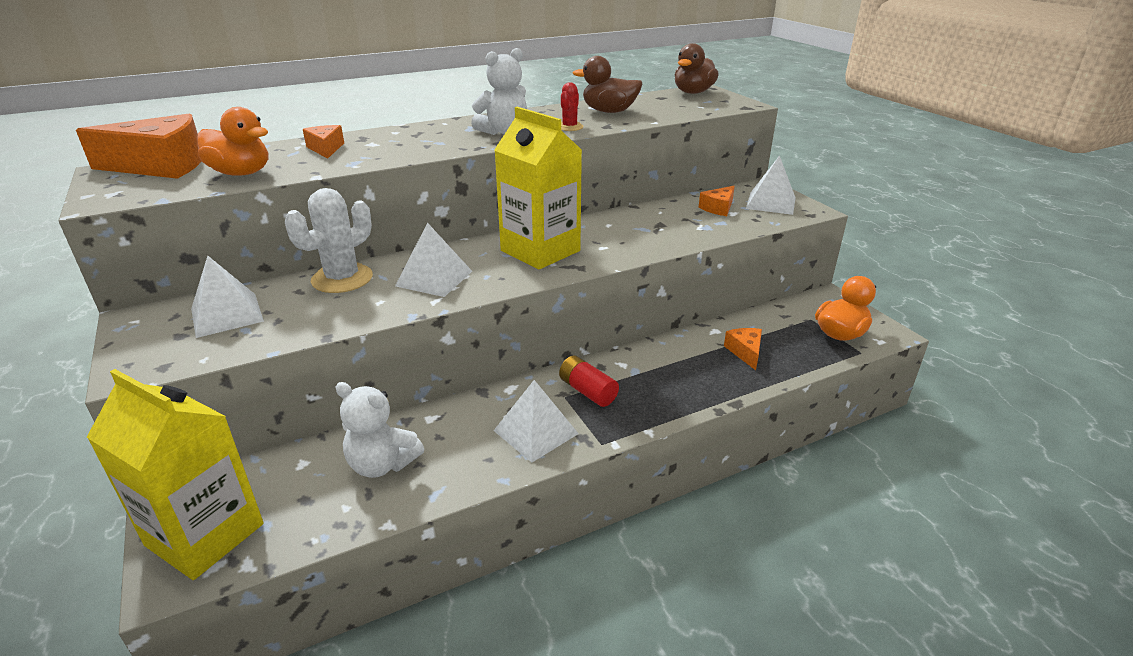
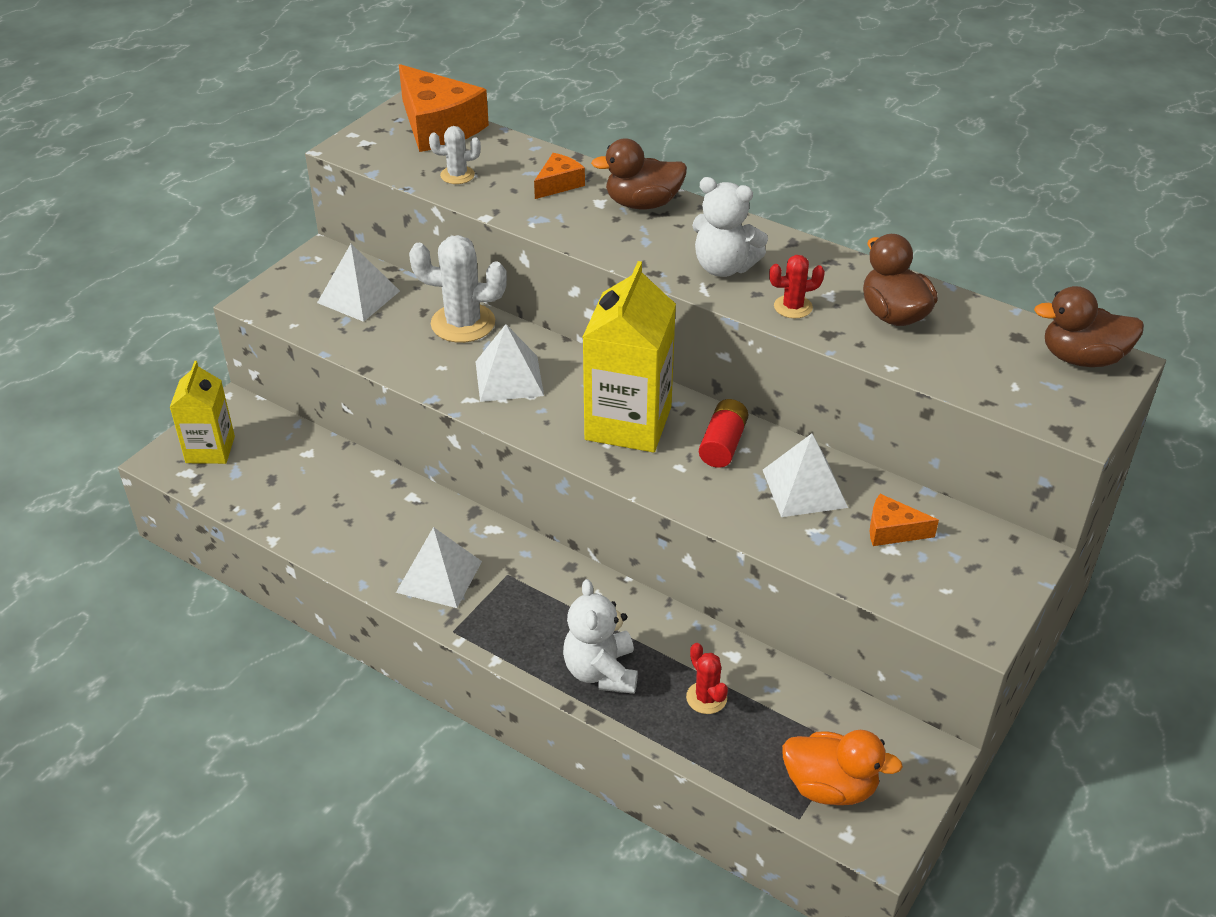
camera: 60 degrees right, 10 degrees up
yellow carton [87,369,264,580] -> yellow carton [169,361,235,464], size x0.62
orange duck [197,107,269,176] -> white cactus [429,126,481,184]
white teddy bear [335,382,424,478] -> white teddy bear moved to [563,579,638,694]
red battery [559,355,619,407] -> red battery moved to [699,399,748,468]
orange cheese [724,328,762,370] -> red cactus [686,643,728,714]
white pyramid [746,155,796,215] -> white pyramid moved to [763,433,848,517]
none -> brown duck [591,139,687,209]

